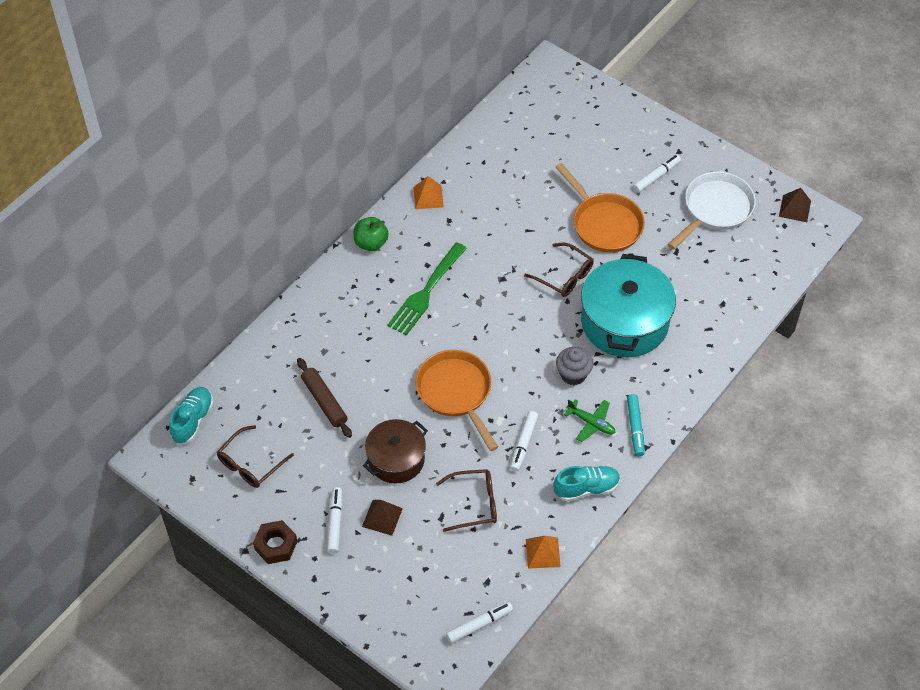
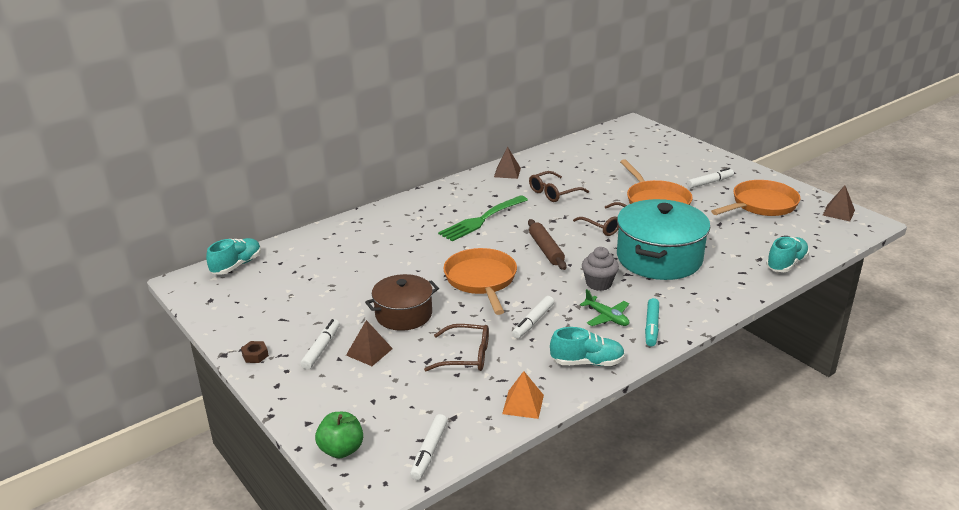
camera: 15 degrees right, 25 degrees down
brown glasses [217,425,294,488] -> brown glasses moved to [529,171,589,202]
brown nut [253,520,297,564] -> brown nut [241,341,269,363], size x0.60
brown rolling pin [297,358,352,438] -> brown rolling pin moved to [528,219,567,270]
green apple [353,217,389,251] -> green apple moved to [315,412,363,458]
orange pyramid [413,176,444,209] -> brown pyramid [494,147,521,179]
white marker [446,602,513,644] -> white marker turned 120 degrees clockwise [410,414,448,480]
white pan [668,172,756,249] -> orange pan [711,180,801,216]
none -> turquoise shoe [766,237,809,272]

